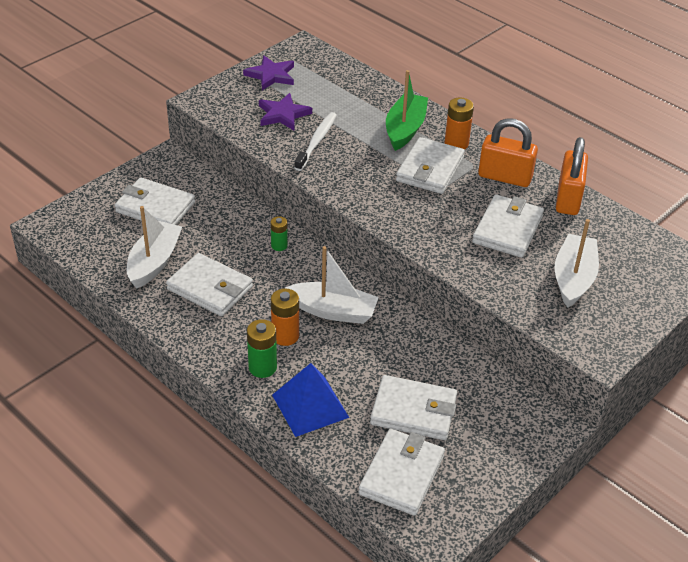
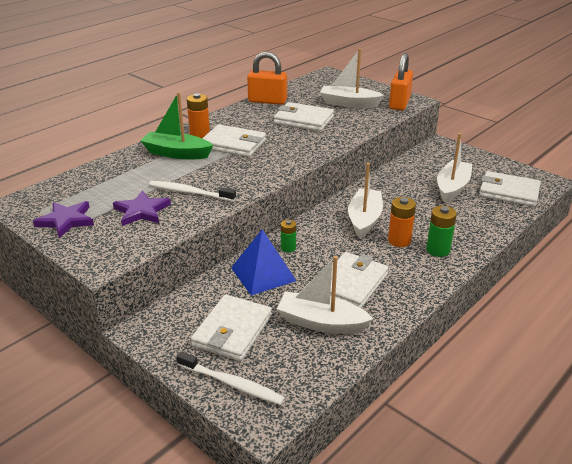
camera: 90 degrees left, 10 degrees down
blue pyramid [272,363,349,437] -> blue pyramid moved to [231,229,296,295]
white wallet [370,375,457,440] -> white boat [437,133,472,203]
orange padlock [478,118,538,187] -> orange padlock moved to [389,53,413,111]
none -> white toothbrush [176,351,285,405]

